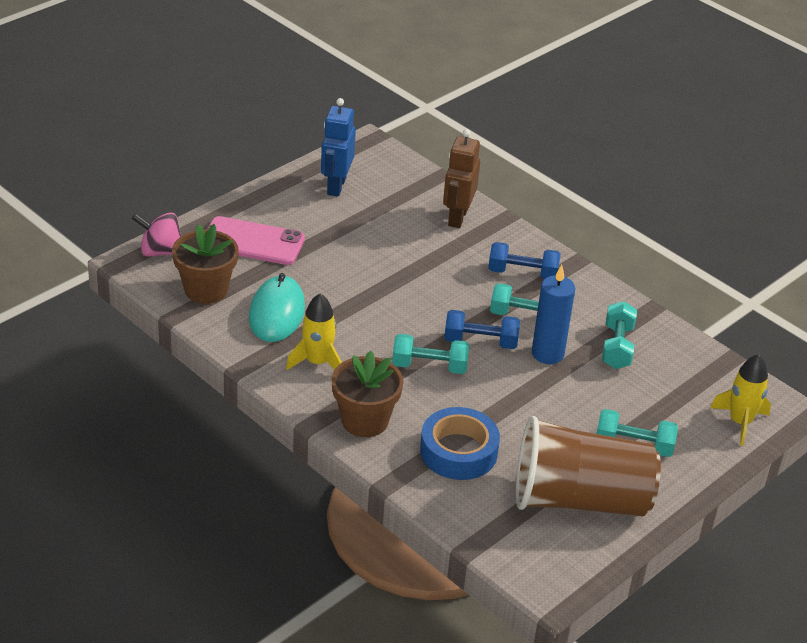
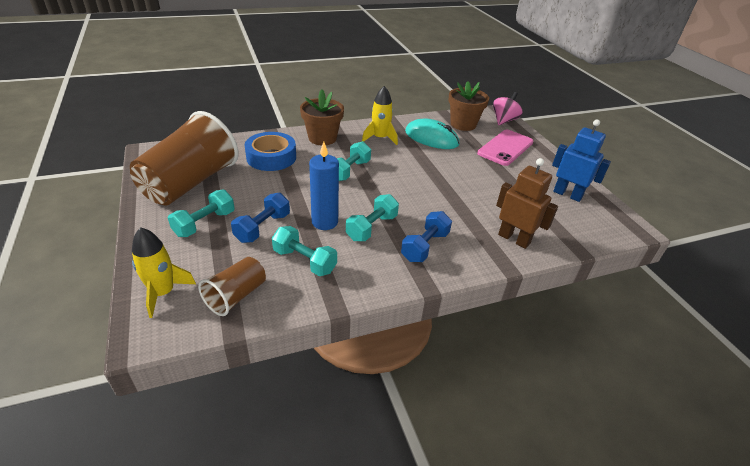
camera: 115 degrees right, 0 degrees up
blue dumbbell [444,310,520,349] -> blue dumbbell moved to [231,193,290,243]
none -> brown cup [198,257,266,316]

